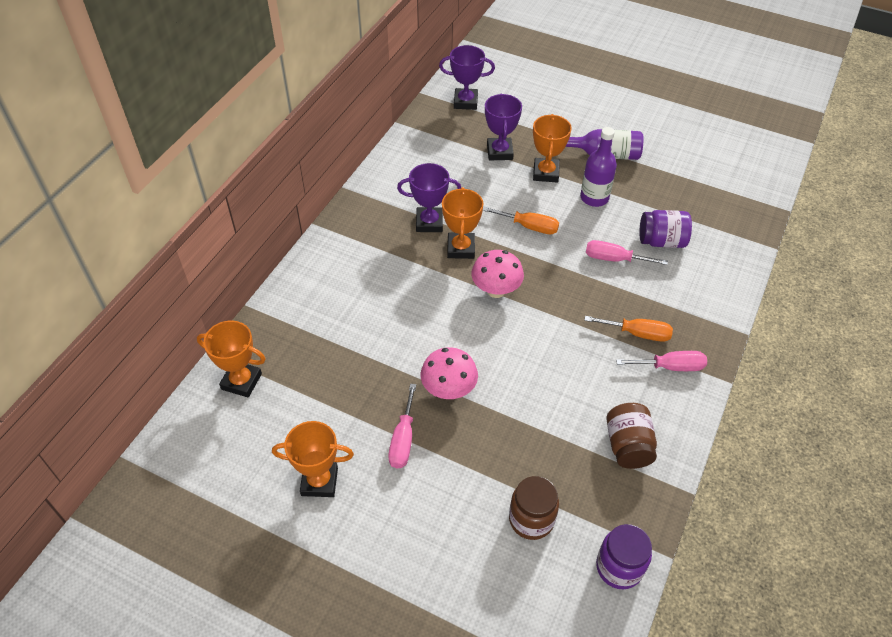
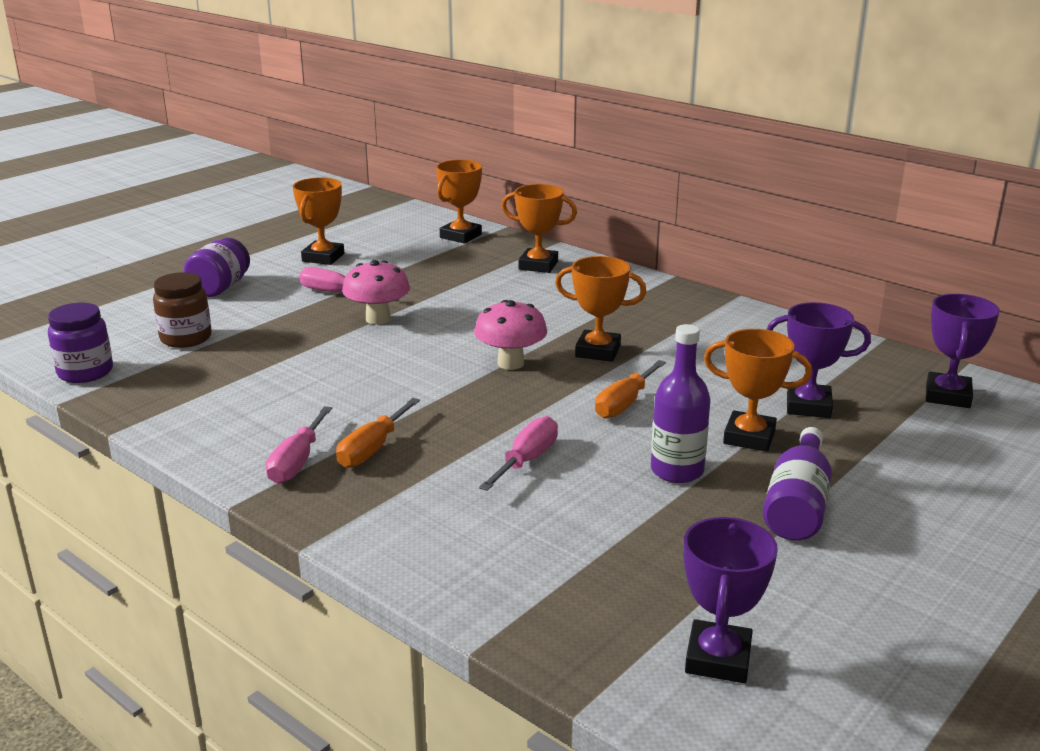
camera: 105 degrees right, 25 degrees down
purple trophy [397,163,461,232] -> purple trophy moved to [684,517,778,683]
brown jar [606,403,657,469] -> none
purple jar [639,210,692,248] -> purple jar moved to [184,238,250,297]
none -> orange trophy [501,184,577,273]

